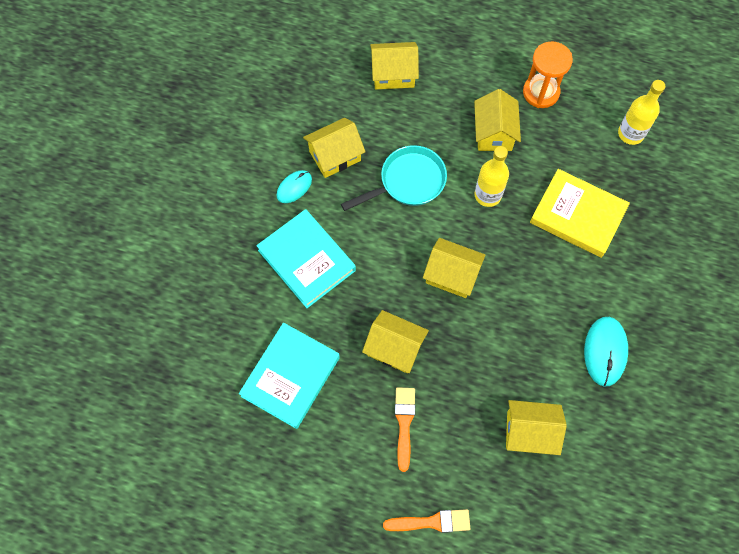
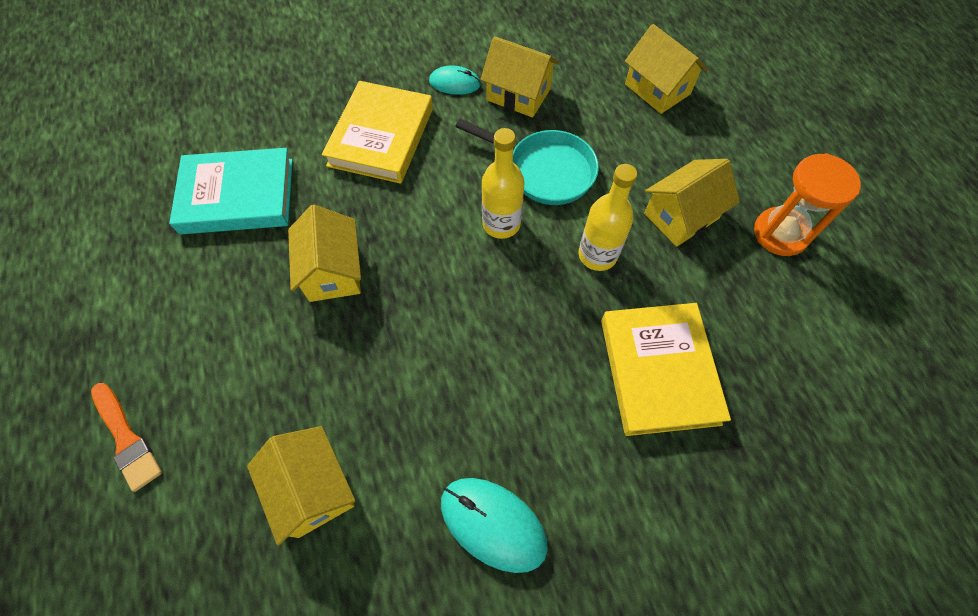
camera: 55 degrees right, 5 degrees down
turquoise book [257,209,356,308] -> yellow book [322,81,433,184]
orange brush [395,387,415,472] -> none
yellow house [423,238,486,298] -> none
turquoise mouse [584,317,628,386] -> turquoise mouse turned 60 degrees clockwise [441,478,548,573]
yellow bottle [618,80,665,145] -> yellow bottle moved to [482,128,525,239]

